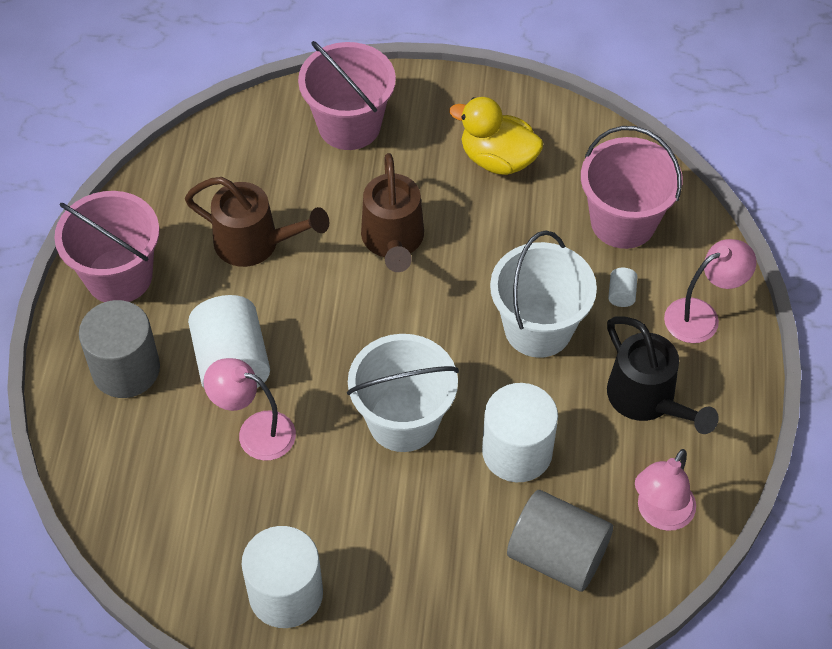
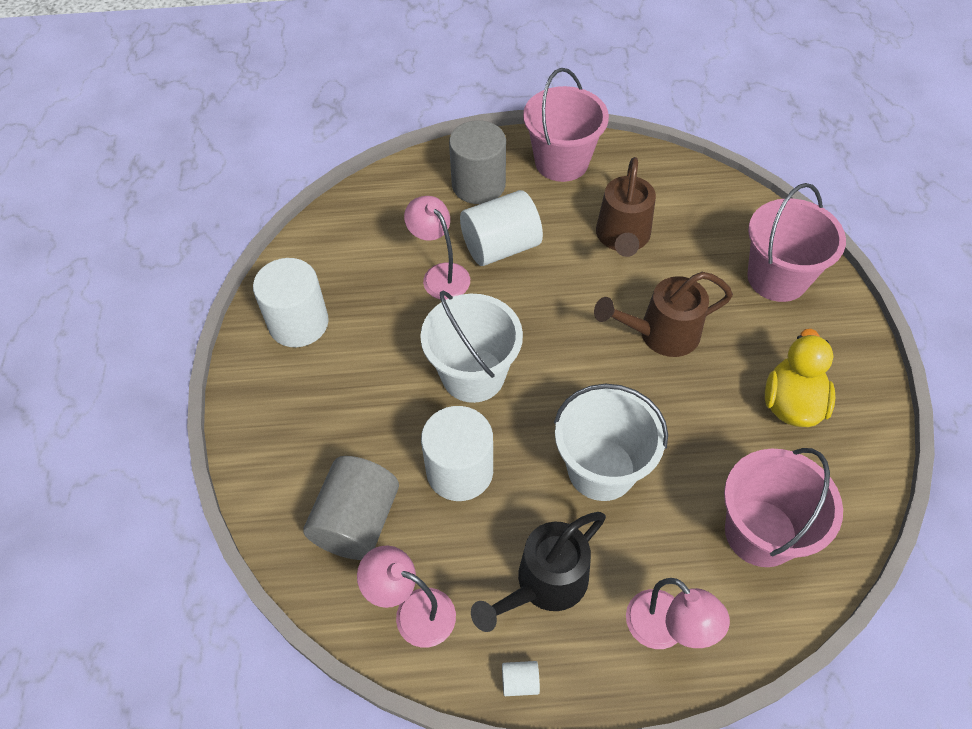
camera: 80 degrees right, 0 degrees up
pink lamp [204,358,296,461] -> pink lamp turned 45 degrees counterclockwise [404,196,470,300]
white cylinder [608,268,638,307] -> white cylinder moved to [502,661,540,696]

